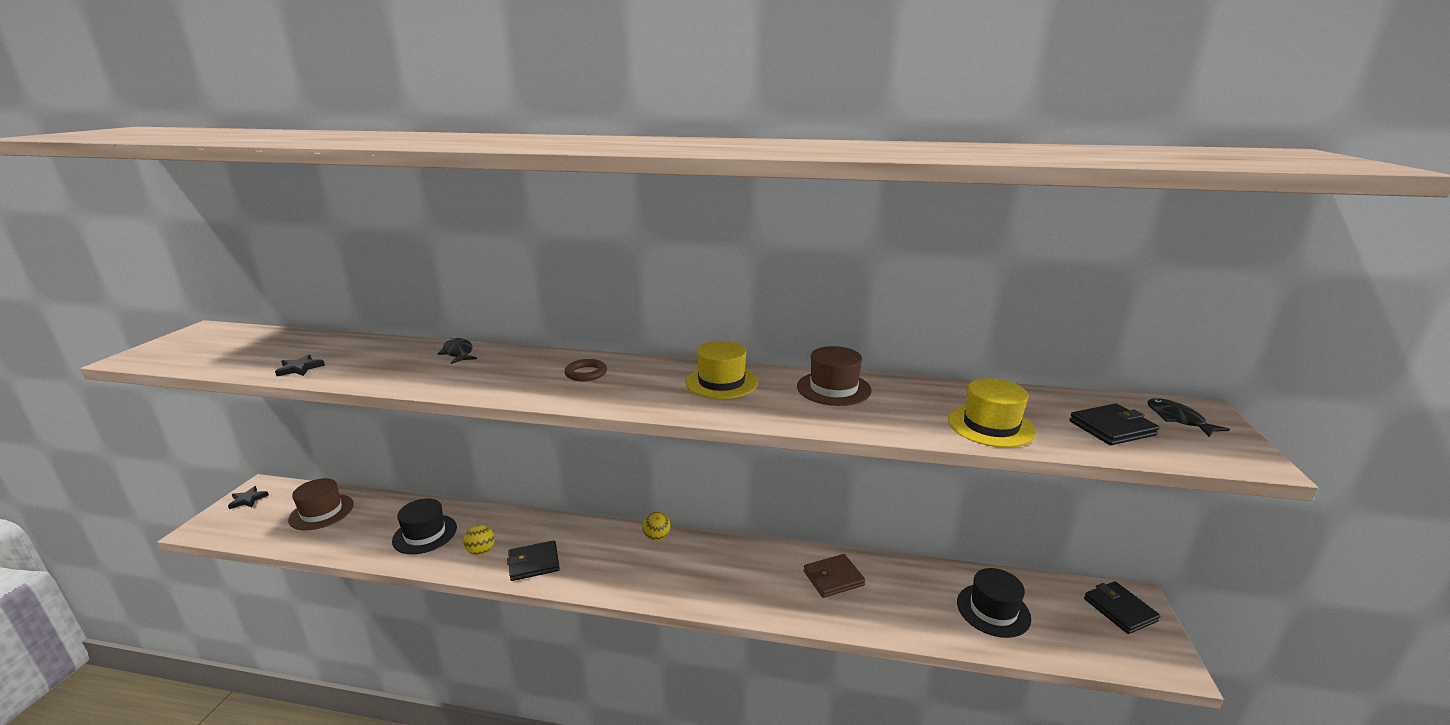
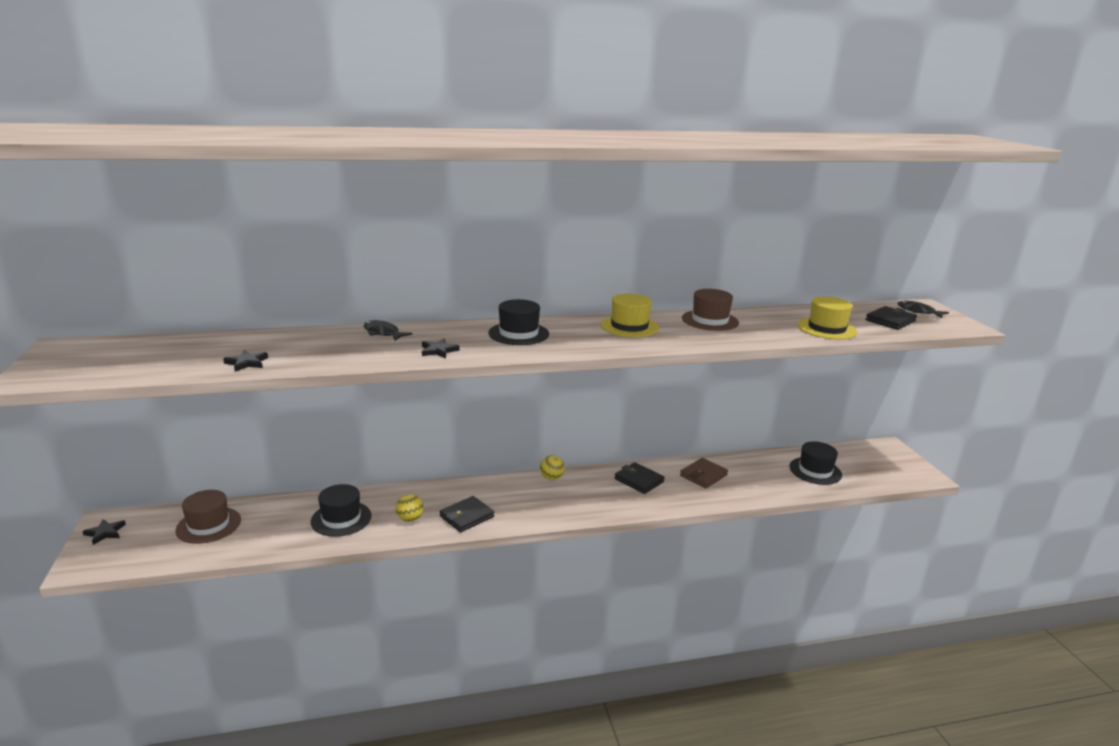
camera: 25 degrees left, 0 degrees up
brown ring [564,359,607,381] -> black hat [488,299,549,345]
black wallet [1084,581,1160,634] -> black wallet moved to [615,462,665,494]
none -> black star [422,339,460,358]

